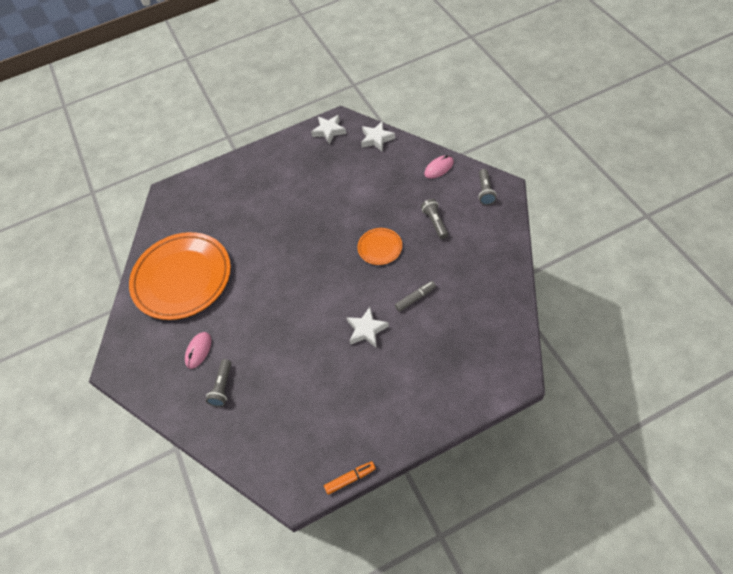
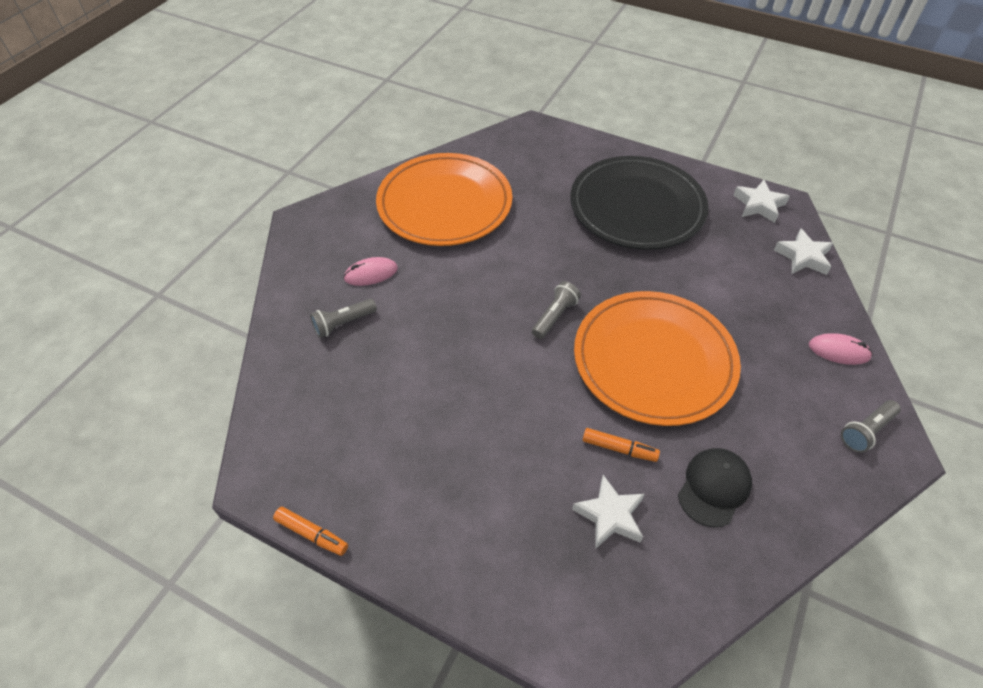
camera: 45 degrees right, 5 degrees down
white star [346,307,389,348] -> white star moved to [572,475,645,549]
orange plate [358,228,402,265] -> orange plate [574,291,741,426], size x2.28
grey marker [395,281,436,312] -> orange marker [583,428,660,462]
grey flashlight [421,199,448,239] -> grey flashlight moved to [532,281,581,339]
none -> black plate [570,156,709,250]
none -> black cap [678,448,752,527]

